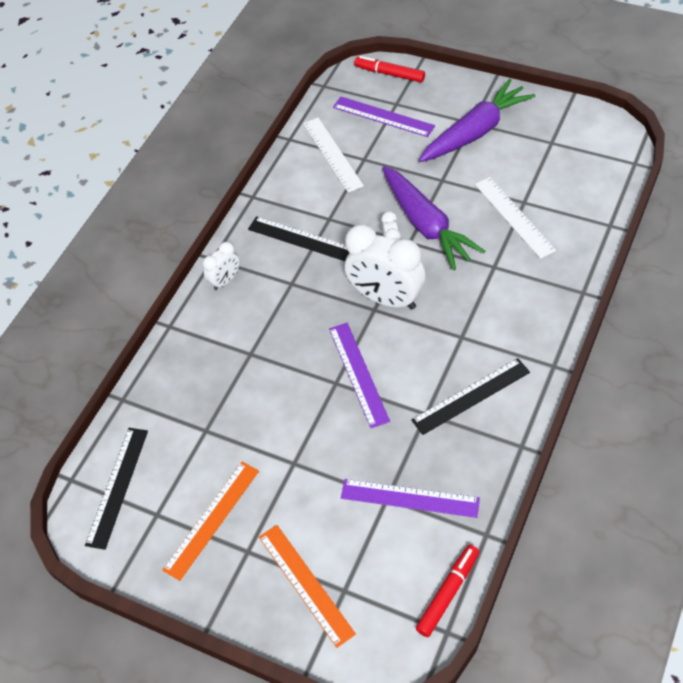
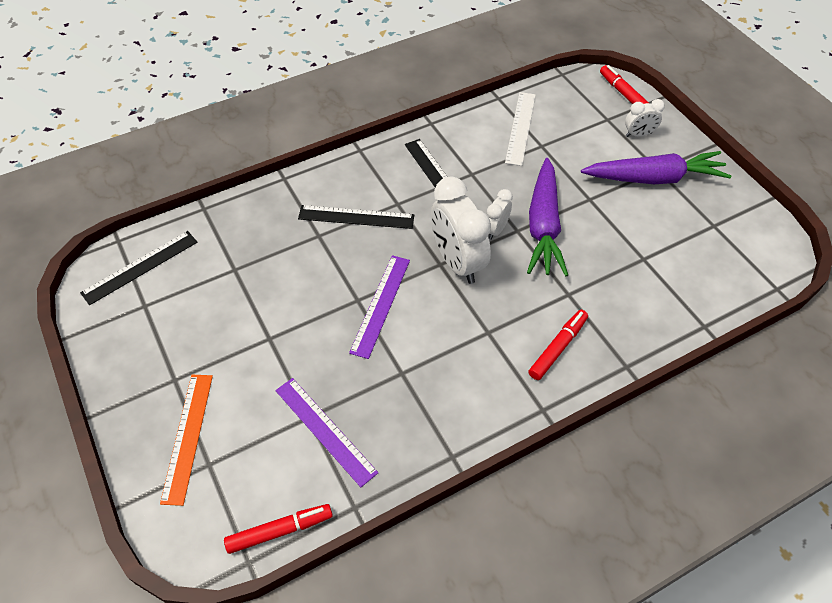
camera: 30 degrees right, 0 degrees up
orange ruler [162,462,259,581] -> none
white clock [203,242,239,290] -> white clock moved to [625,99,665,137]
purple ruler [333,97,435,137] -> none
black ruler [411,358,530,435] -> black ruler moved to [298,205,414,229]
white ruler [475,177,556,259] -> none
none -> red marker [528,310,588,380]

